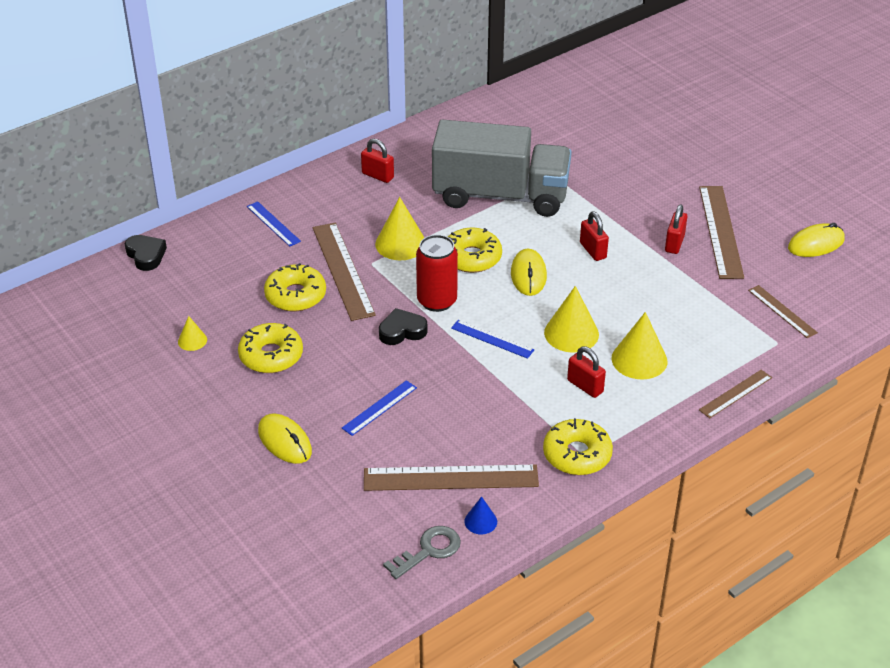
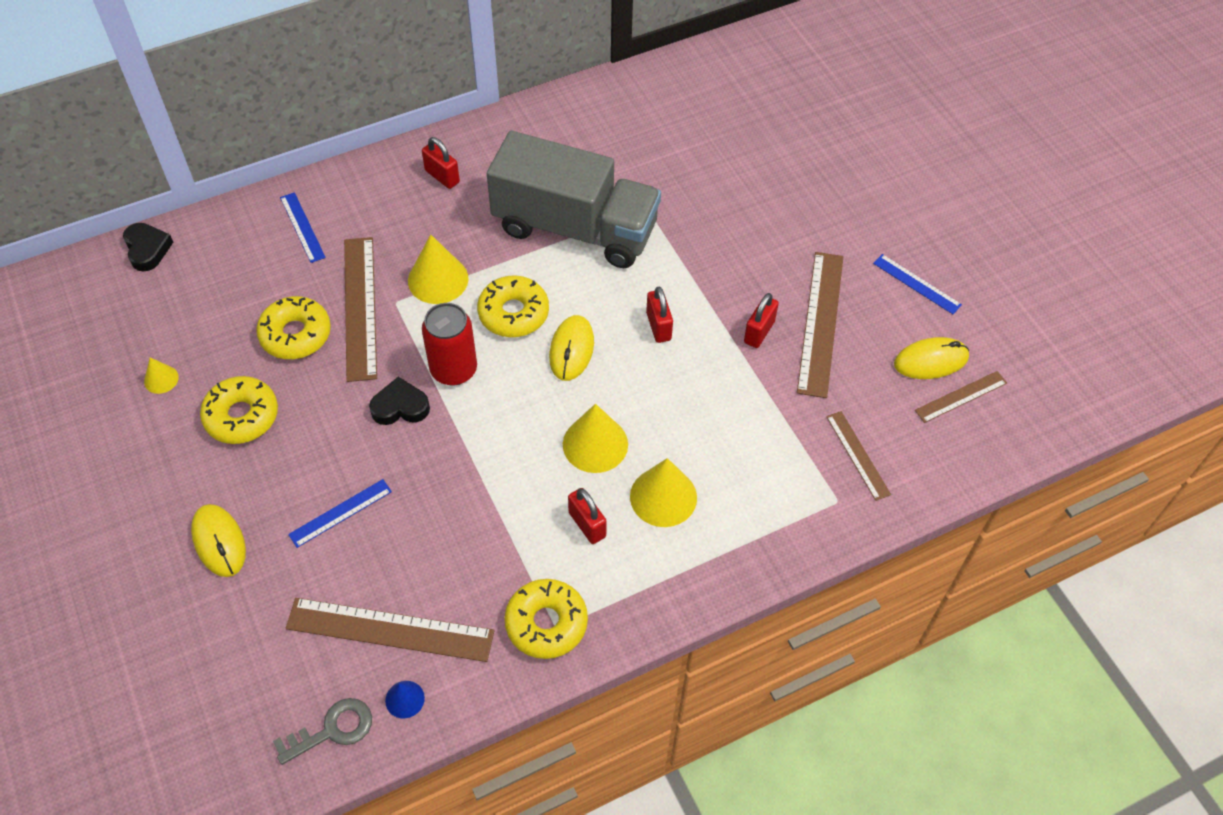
camera: 10 degrees right, 15 degrees up
blue ruler [451,320,534,359] -> blue ruler moved to [873,254,962,314]
brown ruler [699,369,772,418] -> brown ruler moved to [915,371,1007,423]

